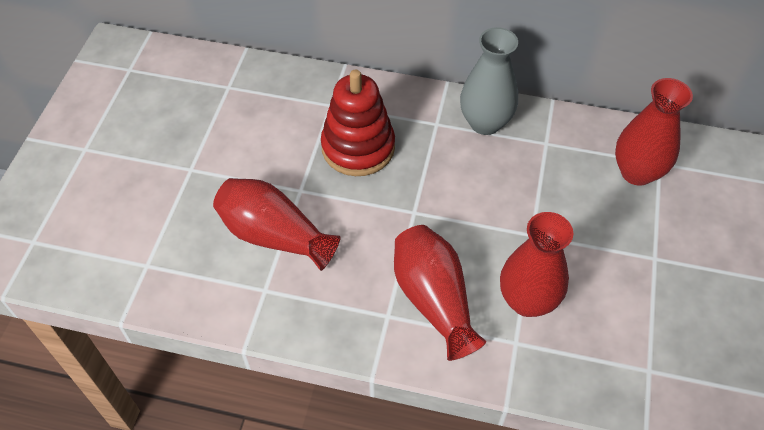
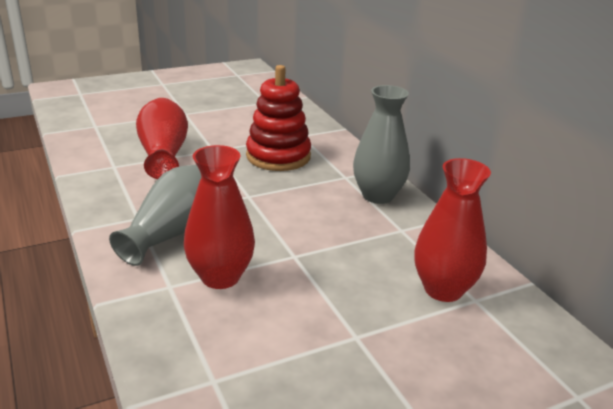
camera: 50 degrees right, 25 degrees down
red vase [394,225,486,361] -> grey vase [109,165,201,266]

